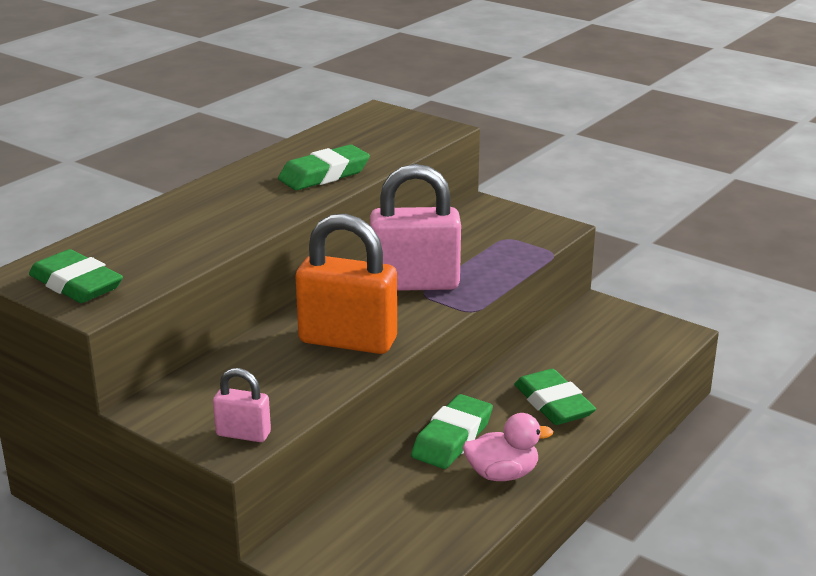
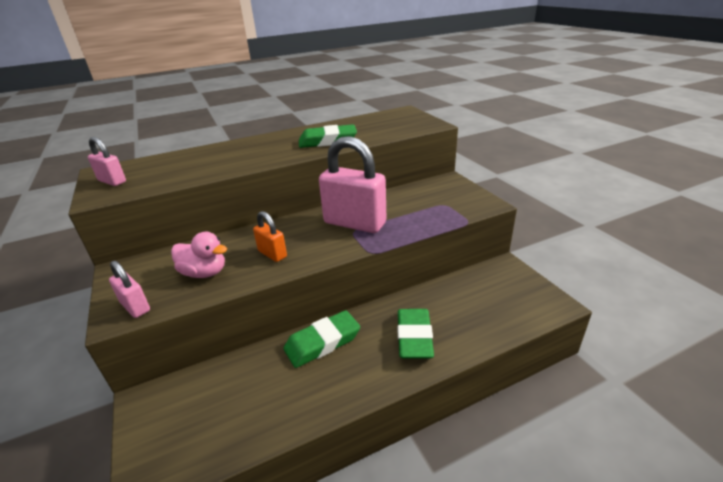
camera: 30 degrees right, 5 degrees up
green eraser [29,249,123,303] -> pink padlock [88,137,126,186]
orange padlock [296,214,397,354] -> orange padlock [253,211,287,262], size x0.49
pink duck [463,413,553,481] -> pink duck moved to [171,232,227,278]

